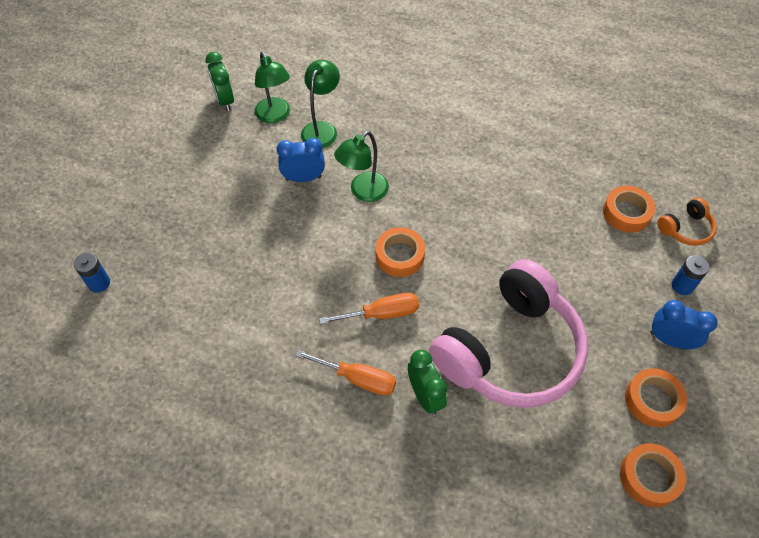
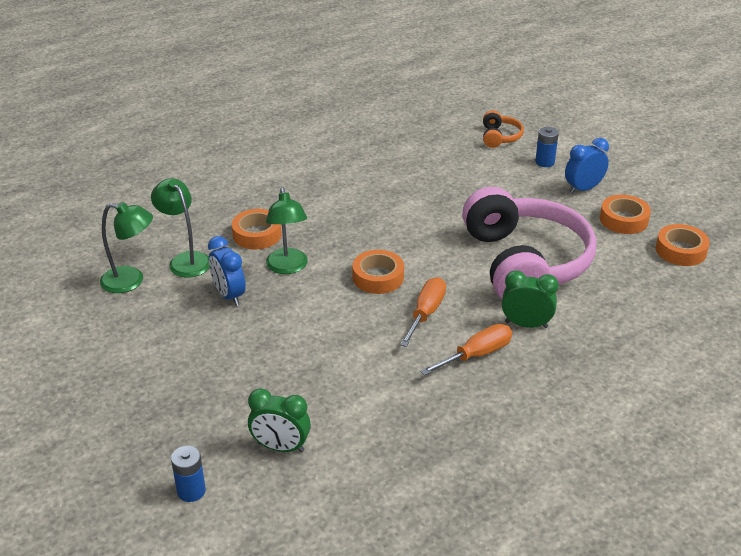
camera: 55 degrees left, 20 degrees down
green clock [205,52,234,111] -> green clock moved to [248,388,311,452]
blue clock [277,138,325,182] -> blue clock turned 60 degrees counterclockwise [208,236,246,306]
orange tape [603,186,655,233] -> orange tape moved to [232,209,282,249]

